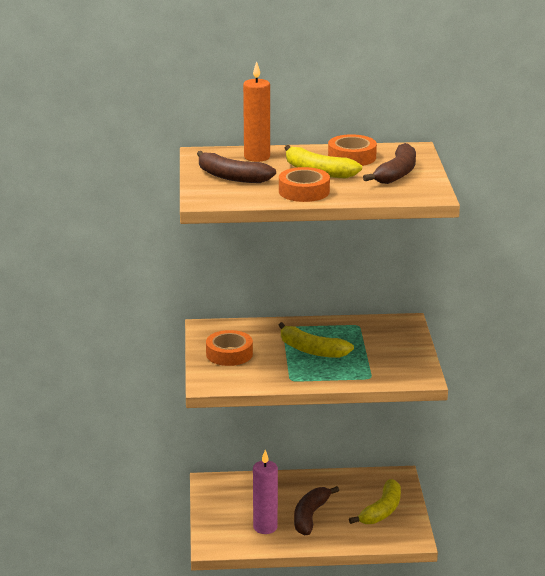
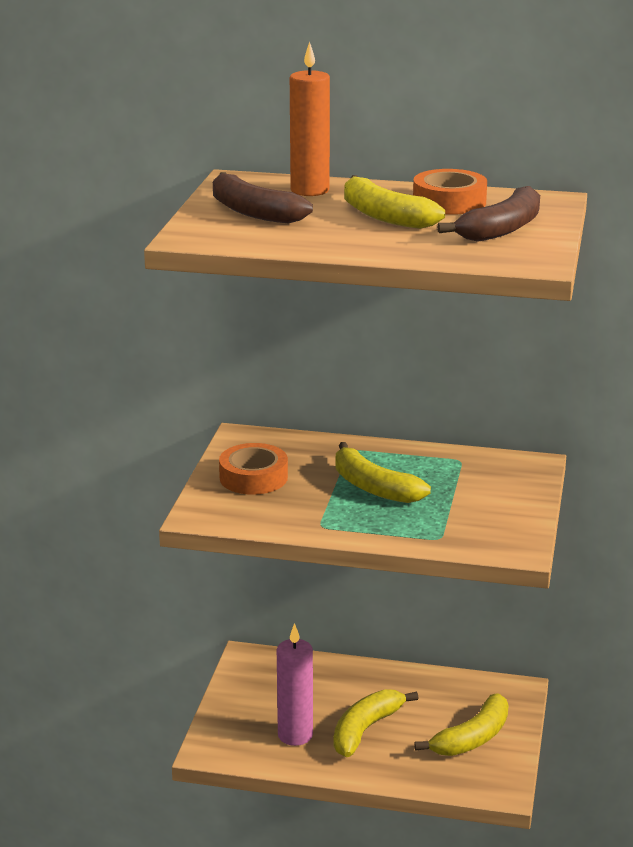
camera: 15 degrees right, 0 degrees up
orange tape [279,167,330,202] -> none
brown banana [294,486,339,535] -> yellow banana [334,689,419,757]

